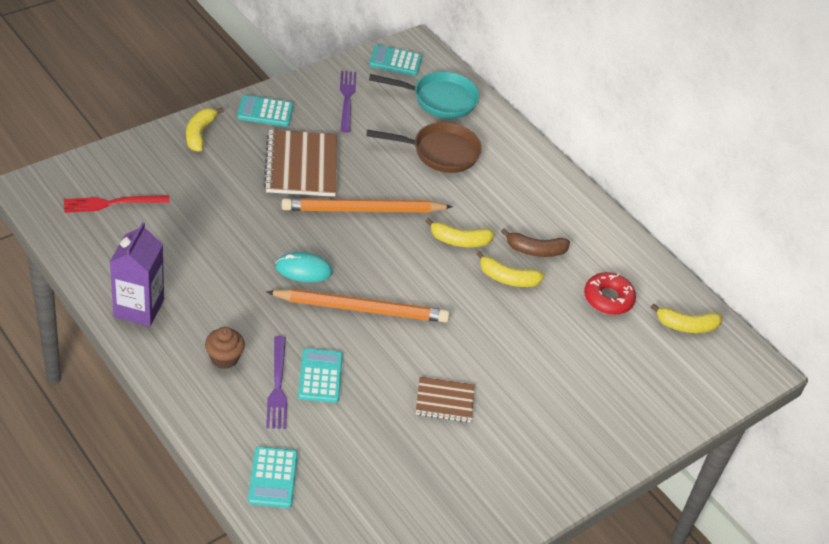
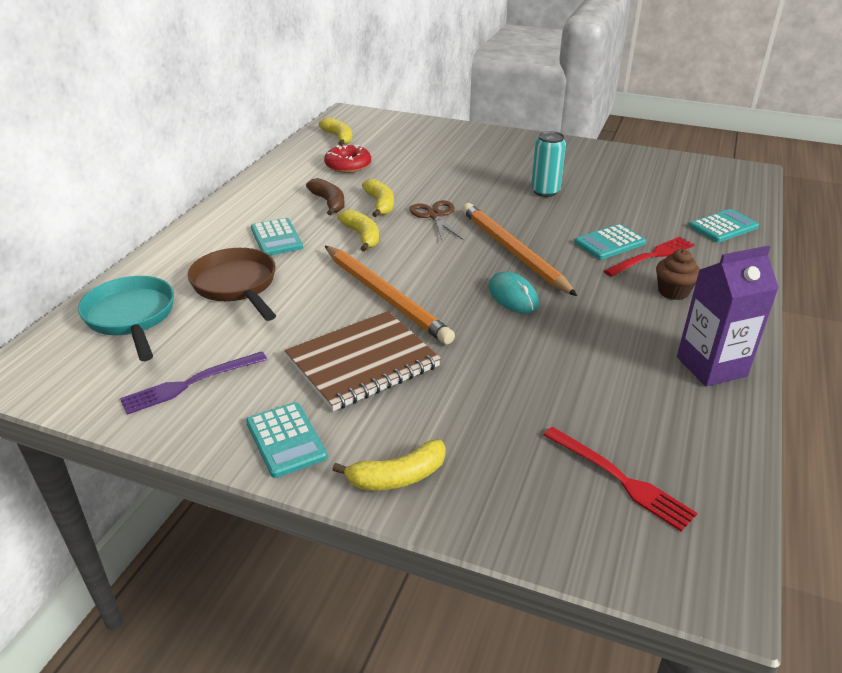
camera: 115 degrees left, 10 degrees down
purple fork [266,336,287,429] -> red fork [604,237,695,277]
turquoise calculator [369,45,422,76] -> turquoise calculator moved to [251,218,303,255]
brown notebook [416,377,475,423] -> turquoise can [531,131,566,197]
none -> brown scissors [410,200,463,241]

